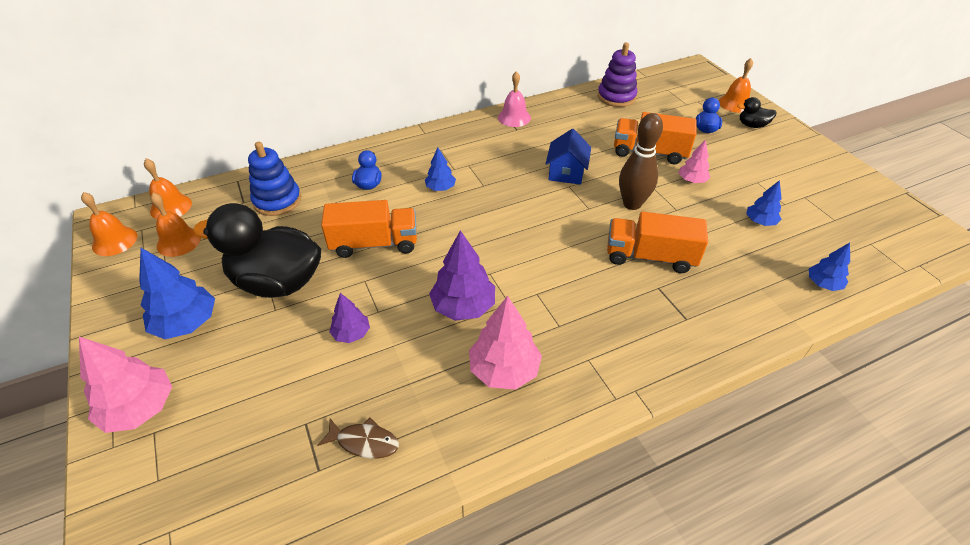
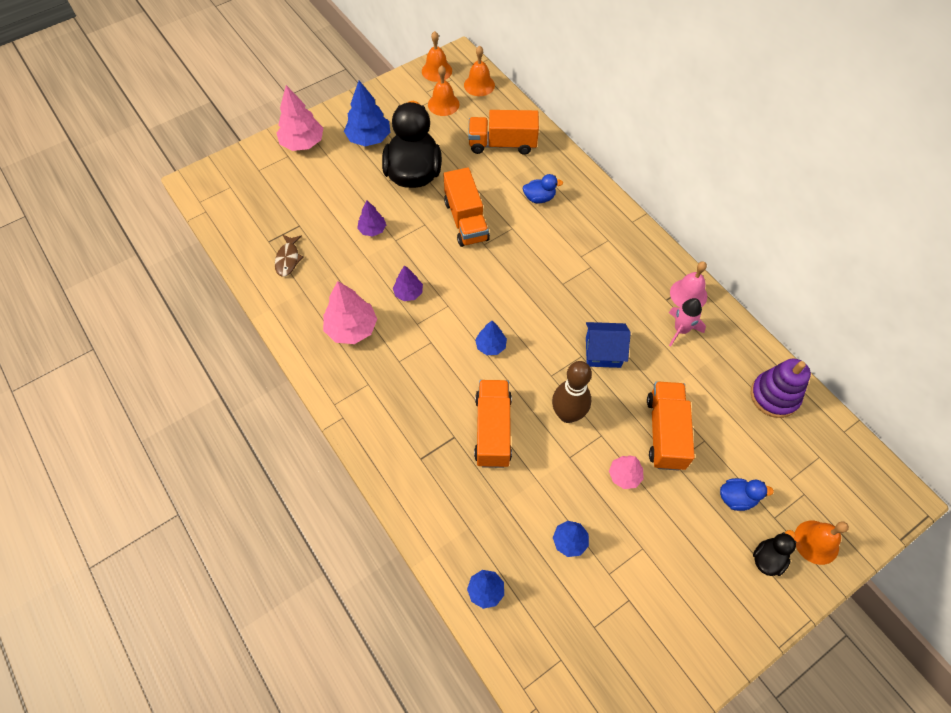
camera: 80 degrees right, 15 degrees up
blue stacking toy [248,142,301,216] -> orange truck [468,110,539,155]
blue tree [425,148,456,191] -> blue tree moved to [475,321,507,355]
purple tree [429,230,495,321] -> purple tree [393,265,423,301], size x0.58
black duck [737,97,777,128] -> black duck turned 45 degrees clockwise [753,530,796,576]
none -> pink rocket [669,298,706,347]

